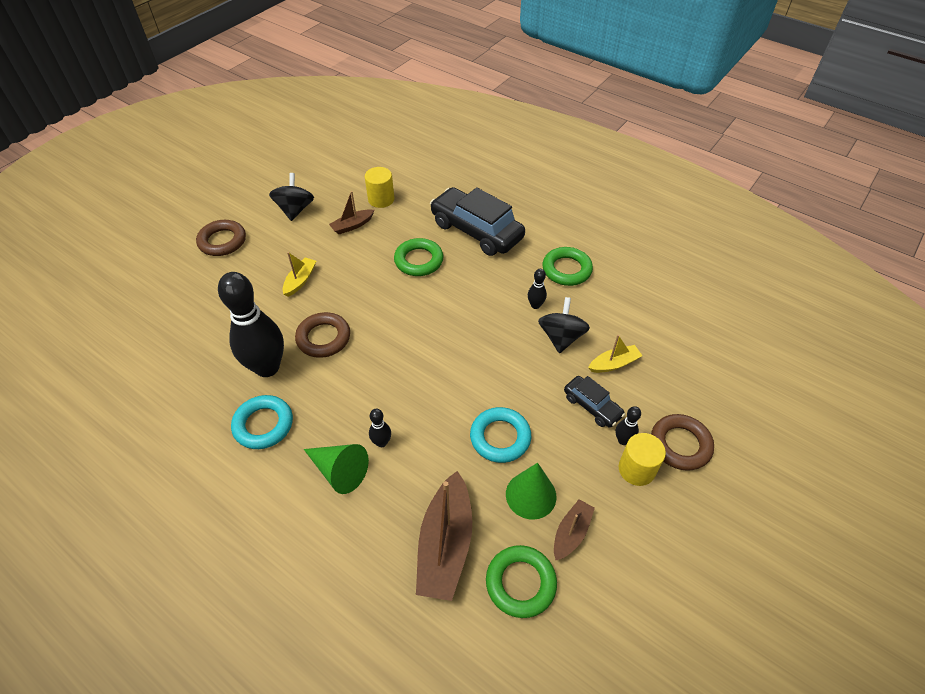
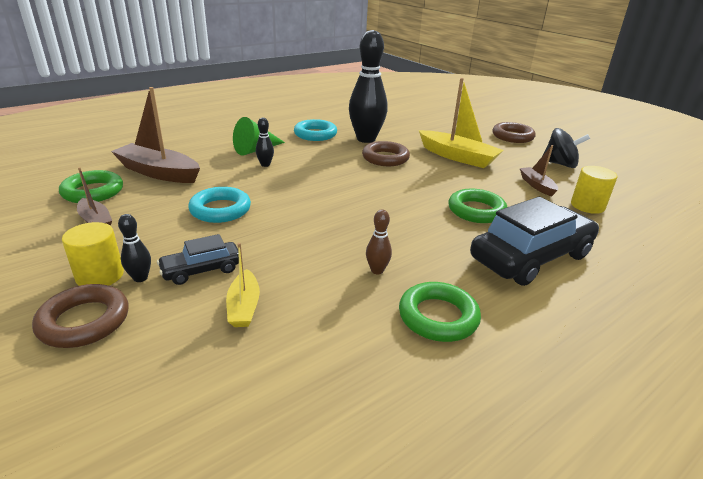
camera: 105 degrees right, 20 degrees down
yellow boat [283,252,316,297] -> yellow boat [419,78,504,168], size x1.87
green cone [506,463,556,520] -> none
black bowling pin [528,269,547,309] -> brown bowling pin [366,209,392,274]
black spinning top [538,297,590,353] -> none

